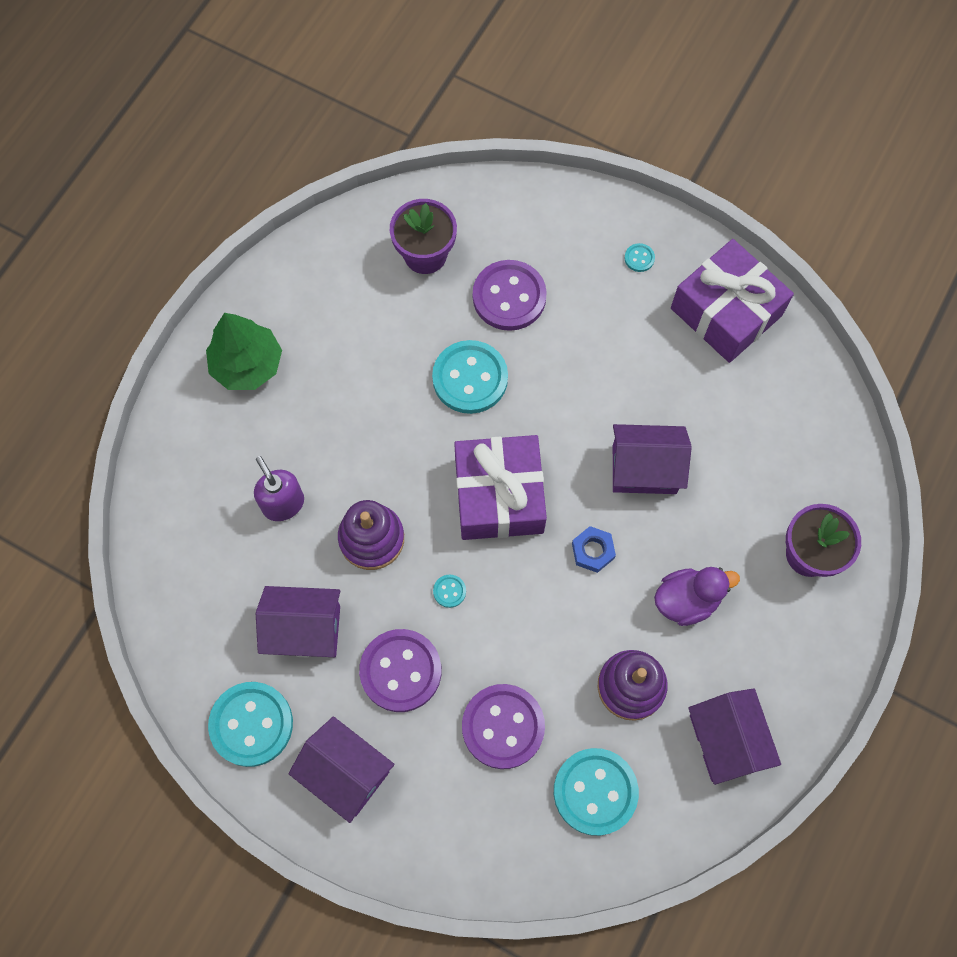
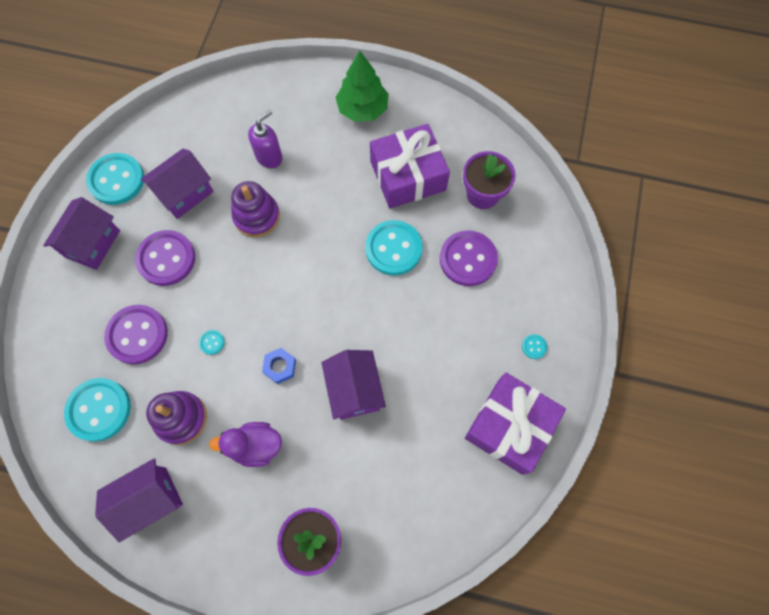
camera: 75 degrees right, 0 degrees up
purple house [256,586,340,658] -> purple house turned 60 degrees clockwise [140,149,214,219]
turquoise button [433,575,466,608] -> turquoise button moved to [199,330,225,355]
purple gift [454,435,547,540] -> purple gift moved to [370,124,450,209]
purple duck [654,567,740,626] -> purple duck turned 120 degrees clockwise [209,422,282,467]

